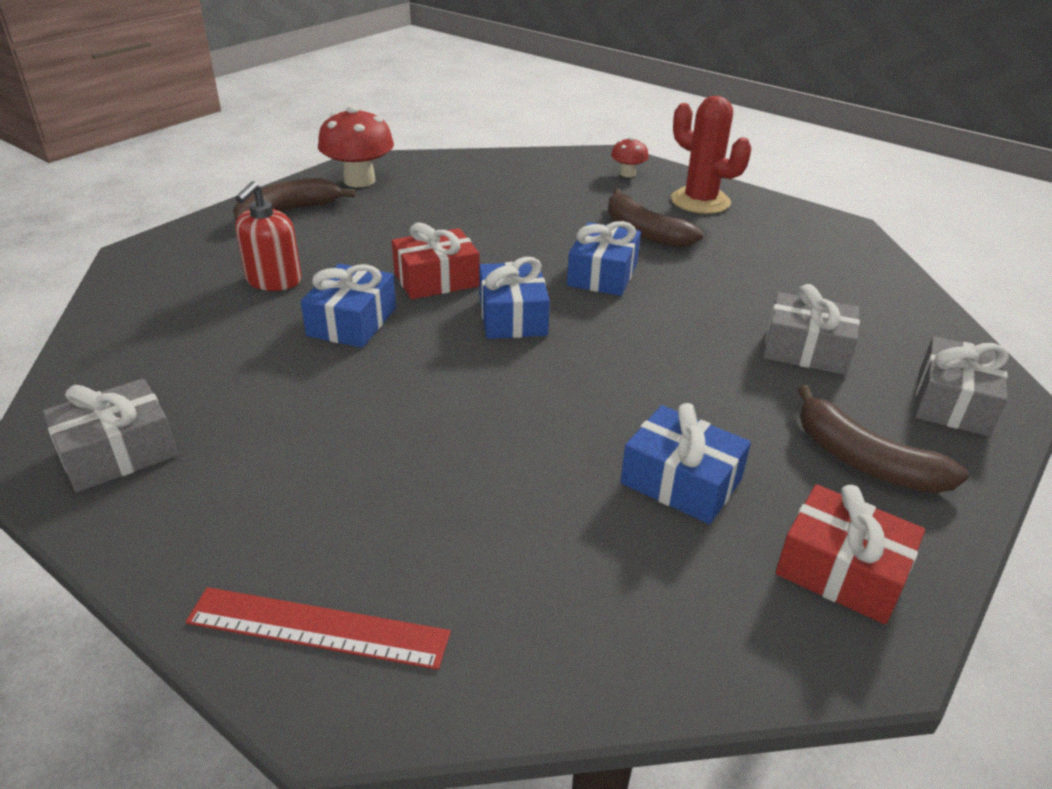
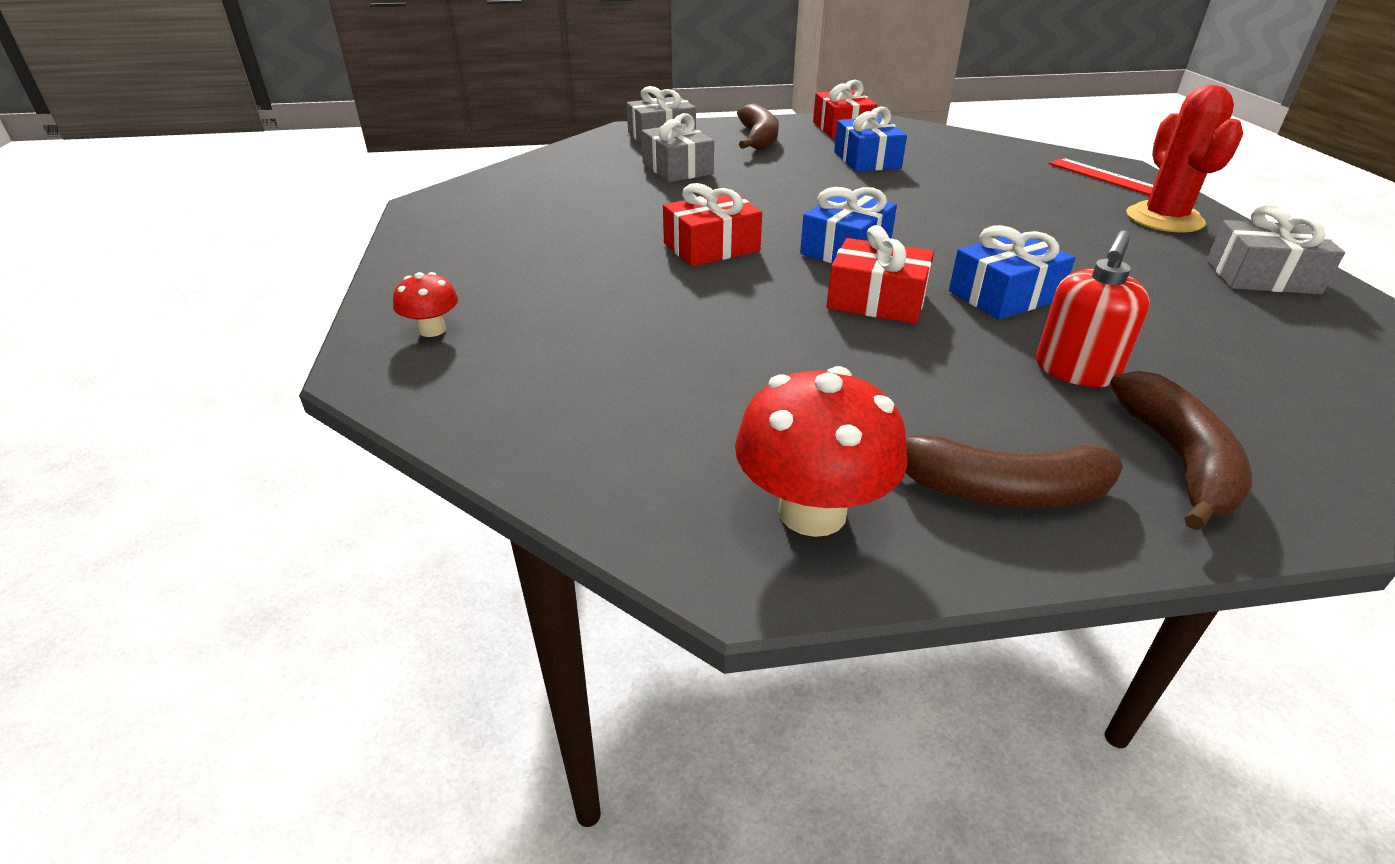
camera: 135 degrees left, 0 degrees up
red soap dispenser [235,181,302,291] -> red soap dispenser turned 150 degrees clockwise [1036,230,1150,387]
blue gift [567,221,641,296] -> red gift [663,183,762,267]
brown banana [608,189,703,248] -> brown banana moved to [1110,371,1252,530]
red cactus [671,96,751,214] -> red cactus moved to [1126,85,1243,233]

